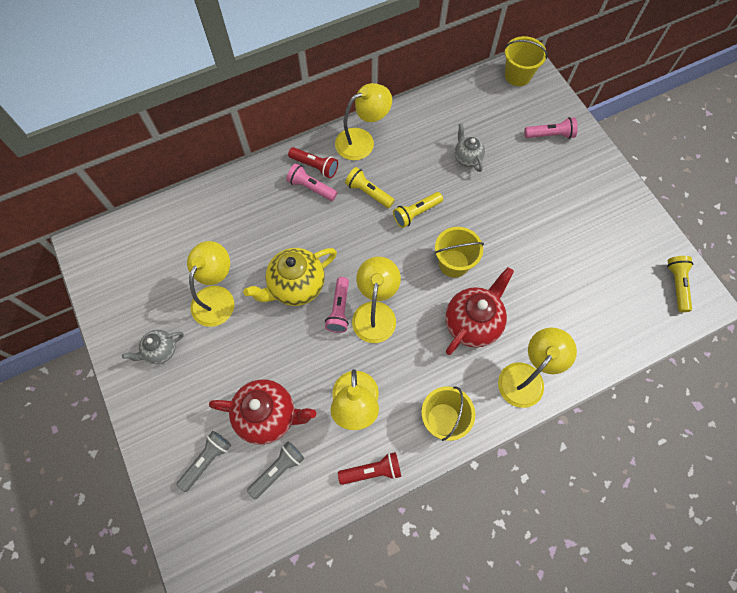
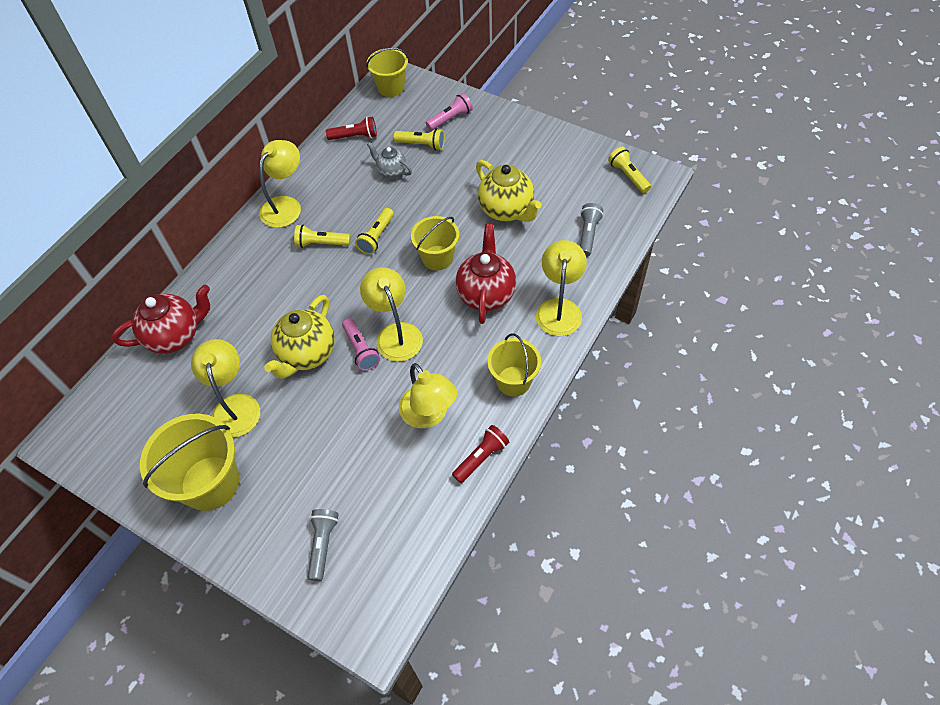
camera: 30 degrees left, 10 degrees down
grey teapot [122,330,184,364] -> yellow bucket [140,414,239,511]
red teapot [209,379,316,445] -> red teapot moved to [112,285,210,354]
grey flashlight [247,442,304,499] -> grey flashlight moved to [580,203,603,257]
pink flashlight [286,163,337,201] -> none
red flashlight [288,147,338,178] -> red flashlight moved to [326,117,377,140]
none -> yellow flashlight [394,128,445,150]
none -> yellow teapot [476,160,541,222]

